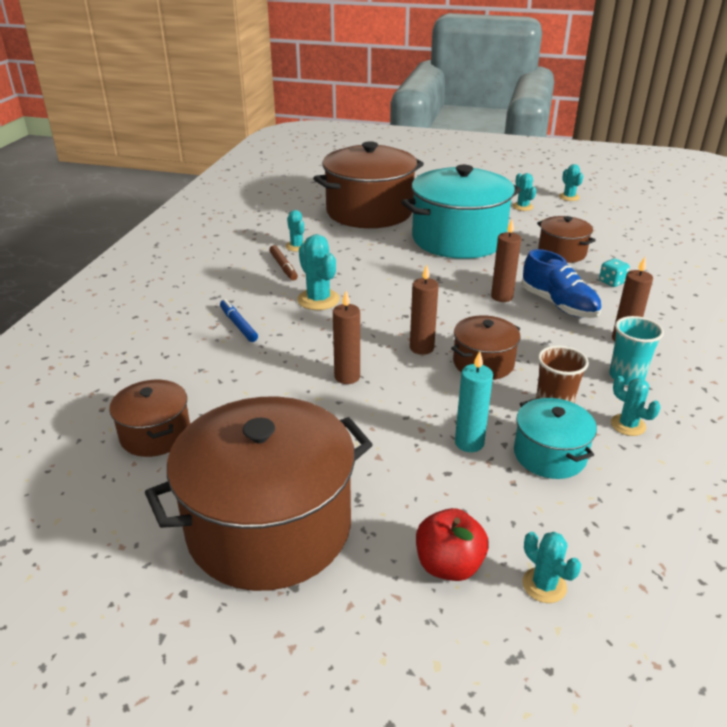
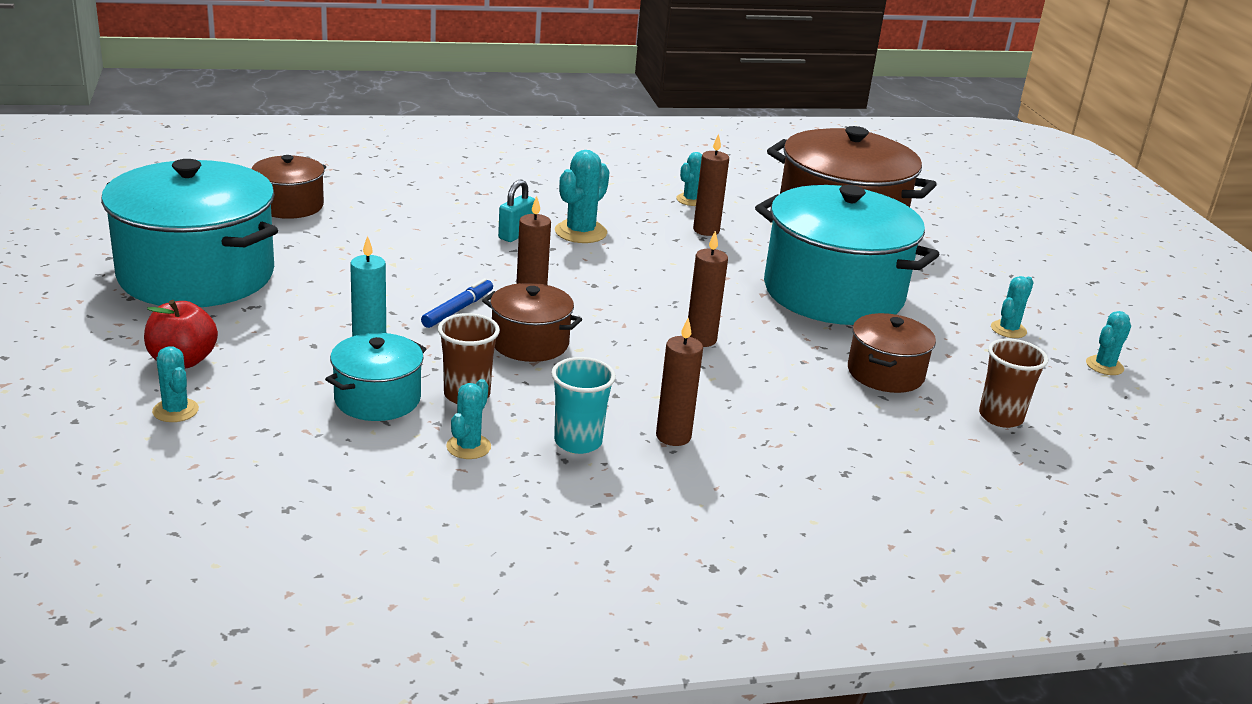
camera: 60 degrees right, 5 degrees down
brown pot [145,396,373,591] -> turquoise pot [101,159,278,307]
blue marker [220,299,258,342] -> blue marker moved to [421,278,493,328]
brown marker [269,245,298,280] -> none
brown candle [333,291,360,384] -> brown candle moved to [693,134,729,236]
blue shoe [521,249,601,318] -> none
turquoise cactus [522,532,581,603] -> turquoise cactus turned 60 degrees counterclockwise [152,346,199,422]
turquoise dice [599,258,630,287] -> none
none -> turquoise padlock [498,179,535,242]
none -> brown cup [979,338,1048,428]

